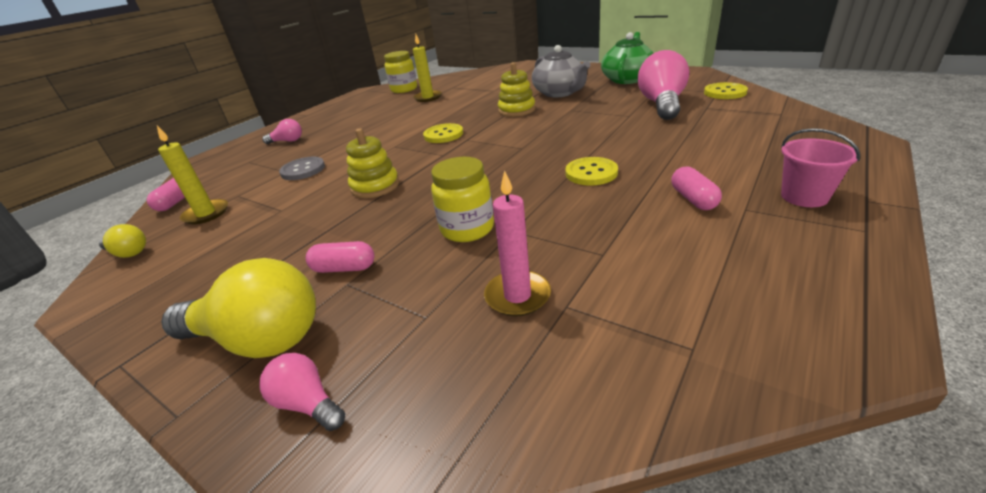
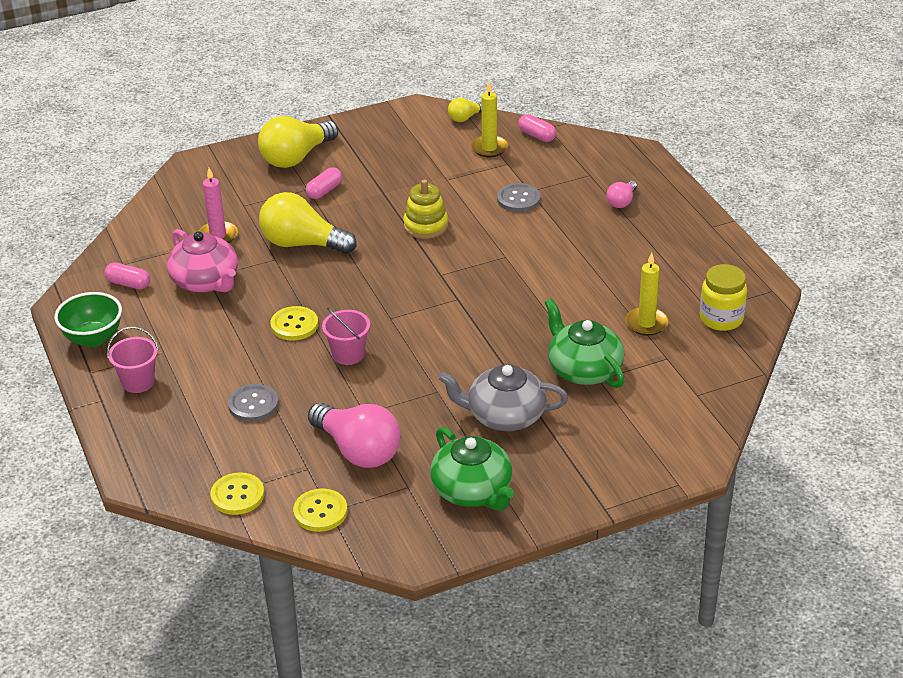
camera: 120 degrees right, 5 degrees up
pink light bulb [259,353,345,431] -> none
yellow button [423,123,463,143] -> yellow button moved to [211,472,264,515]
yellow jar [431,157,494,242] -> yellow light bulb [259,192,357,254]
yellow stacking toy [498,62,536,117] -> none
pink capsule [671,166,722,210] -> pink capsule moved to [104,262,150,289]
none -> green bowl [55,292,122,347]
none -> pink teapot [167,229,238,293]
none -> grey button [228,384,279,422]
none -> pink bucket [322,308,370,365]
none -> green teapot [545,298,625,388]

